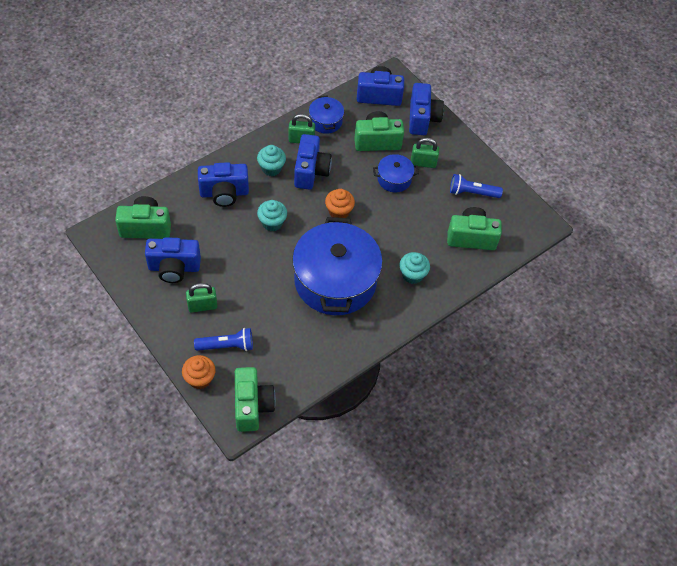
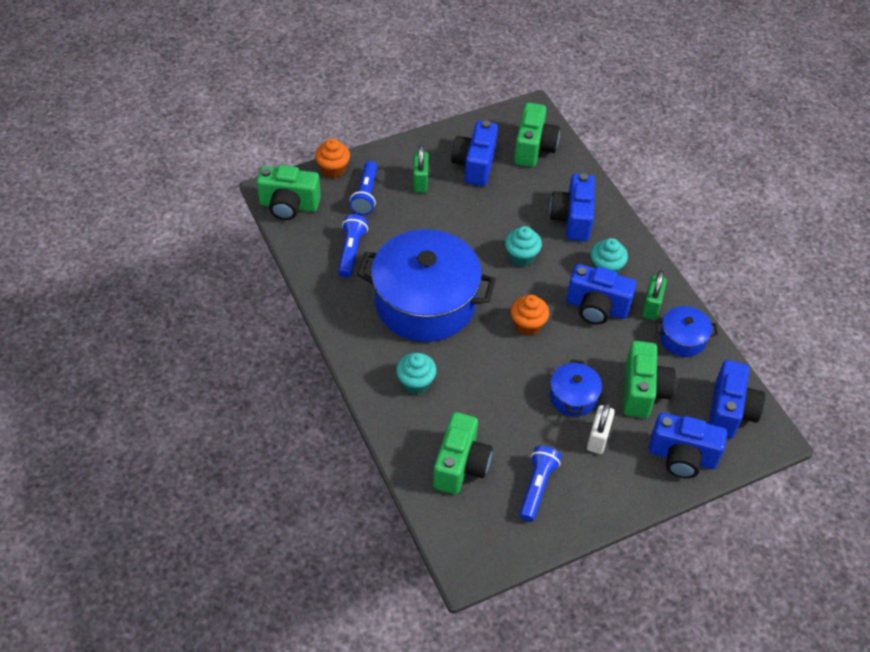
camera: 105 degrees right, 5 degrees down
green padlock [411,138,439,168] -> white padlock [587,402,615,454]
none -> blue flashlight [338,214,368,278]

